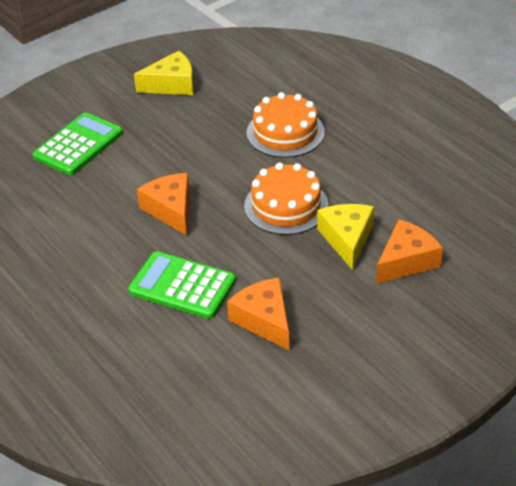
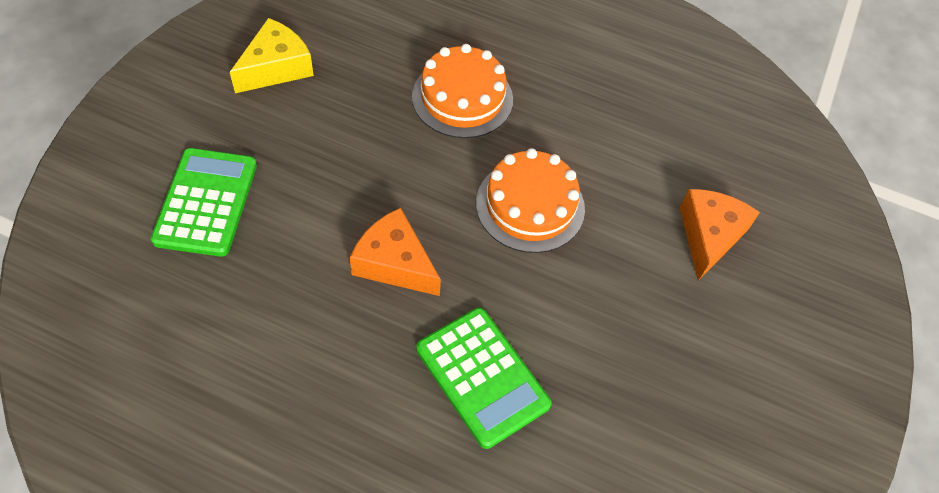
camera: 35 degrees left, 15 degrees up
green calculator [128,251,236,319] -> green calculator turned 120 degrees counterclockwise [416,308,551,449]
orange cheese [227,278,289,350] -> none
yellow cheese [317,204,374,270] -> none

